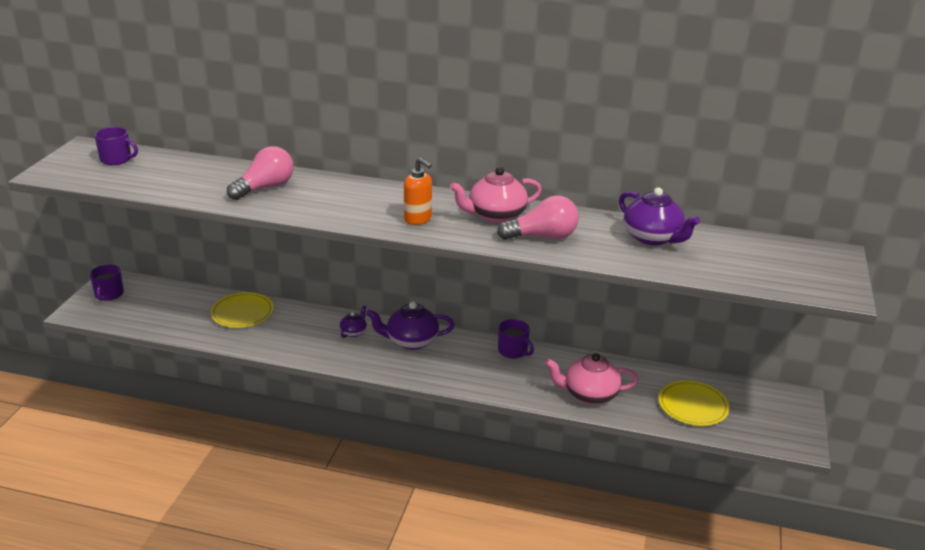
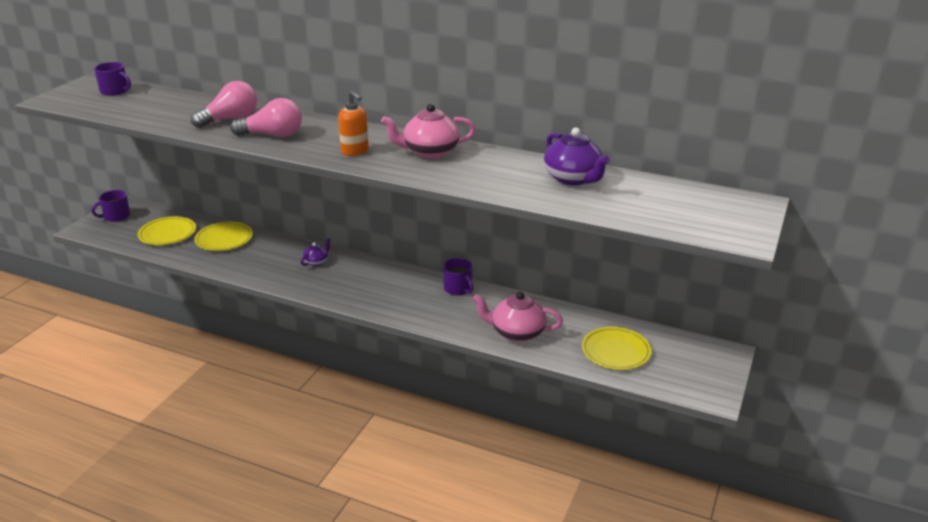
camera: 10 degrees right, 0 degrees up
purple mug [90,265,124,301] -> purple mug turned 45 degrees clockwise [91,190,130,222]
purple teapot [366,301,455,350] -> none
pink light bulb [497,195,579,240] -> pink light bulb moved to [230,98,302,137]
none -> yellow plate [138,217,196,245]

